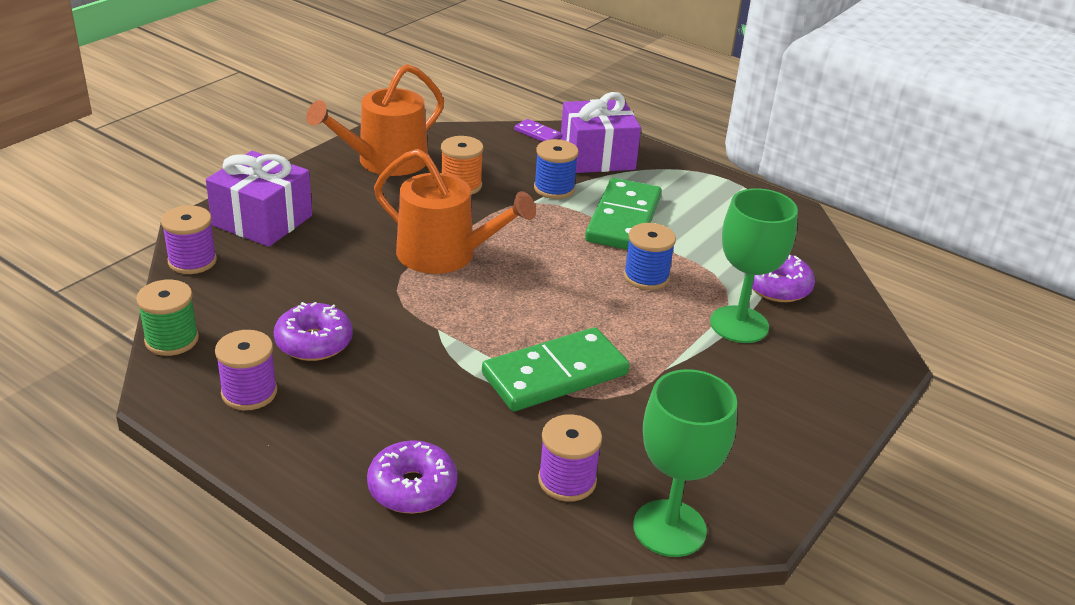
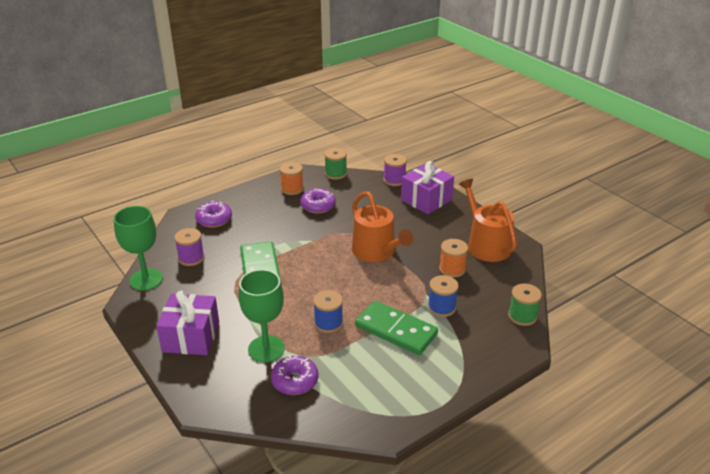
camera: 110 degrees right, 0 degrees up
purple spool [215,330,277,410] -> orange spool [280,162,304,195]
orange watering can [374,149,536,274] -> orange watering can turned 75 degrees counterclockwise [352,191,414,262]
purple domino [514,119,561,142] -> green spool [508,284,542,326]
purple gift [560,92,641,173] -> purple gift moved to [156,290,219,355]

